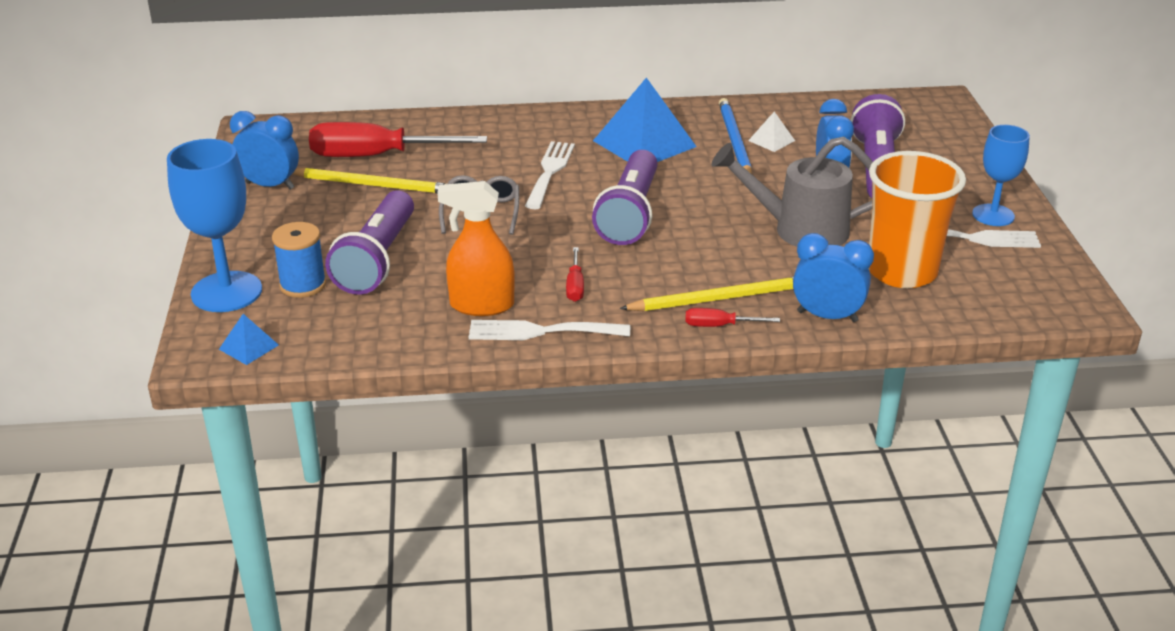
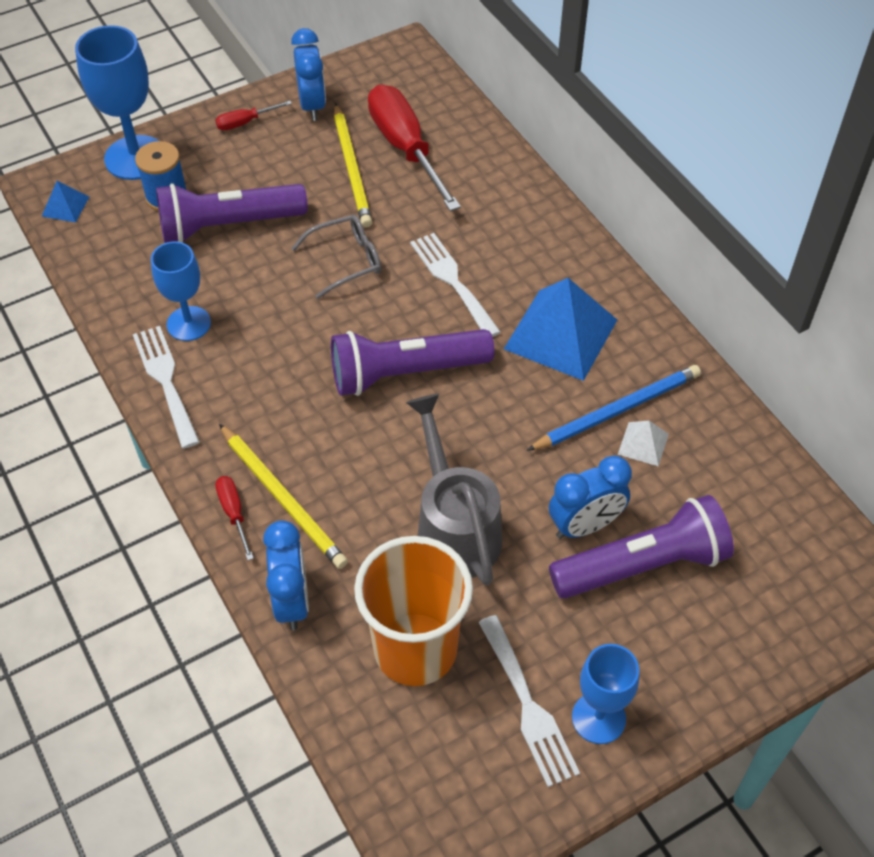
camera: 65 degrees right, 20 degrees up
orange spray bottle [437,181,515,316] -> blue goblet [151,241,211,341]
white fork [525,141,575,209] -> white fork turned 105 degrees counterclockwise [410,233,501,337]
red screwdriver [566,247,584,302] -> red screwdriver moved to [215,101,292,130]

